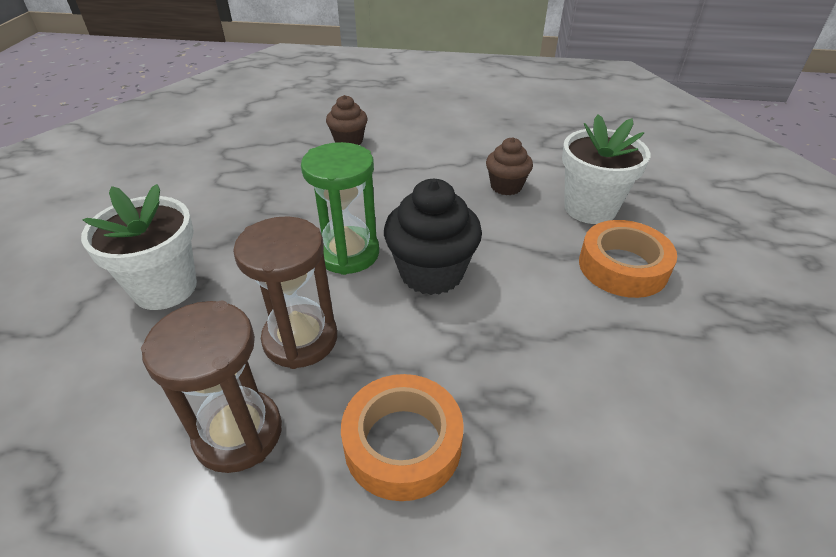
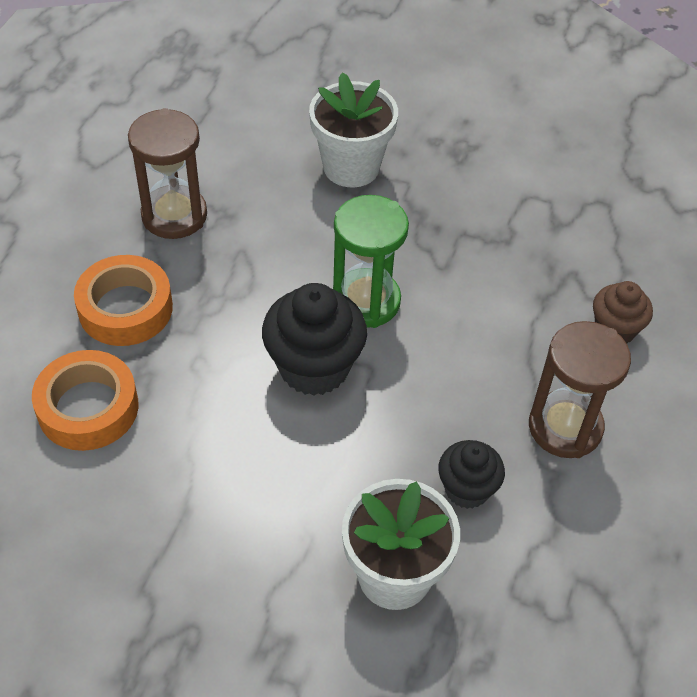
camera: 100 degrees right, 10 degrees up
brown hourglass [233,216,337,369] -> brown hourglass moved to [529,321,631,458]
brown cupcake [486,137,533,195] -> black cupcake [438,440,505,509]
orange tape [579,220,677,298] -> orange tape moved to [32,350,138,451]

